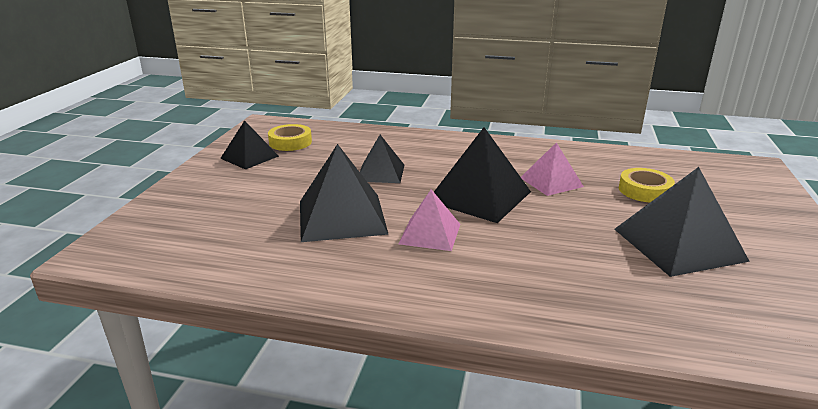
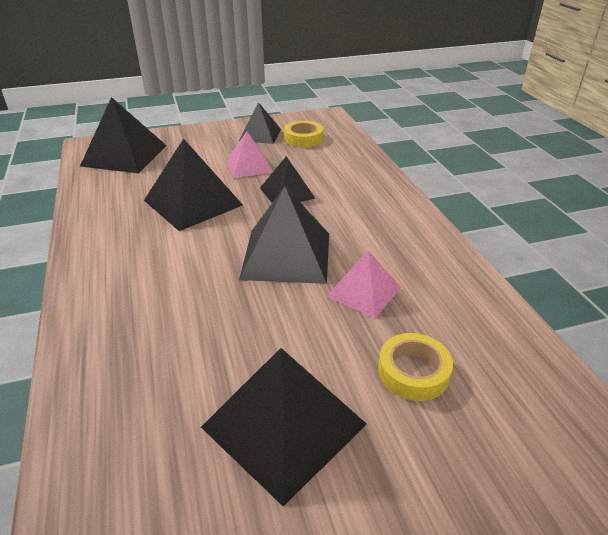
camera: 60 degrees right, 10 degrees up
pink pyramid [398,189,460,251] -> pink pyramid moved to [227,132,273,178]
none -> black pyramid [80,97,167,173]

